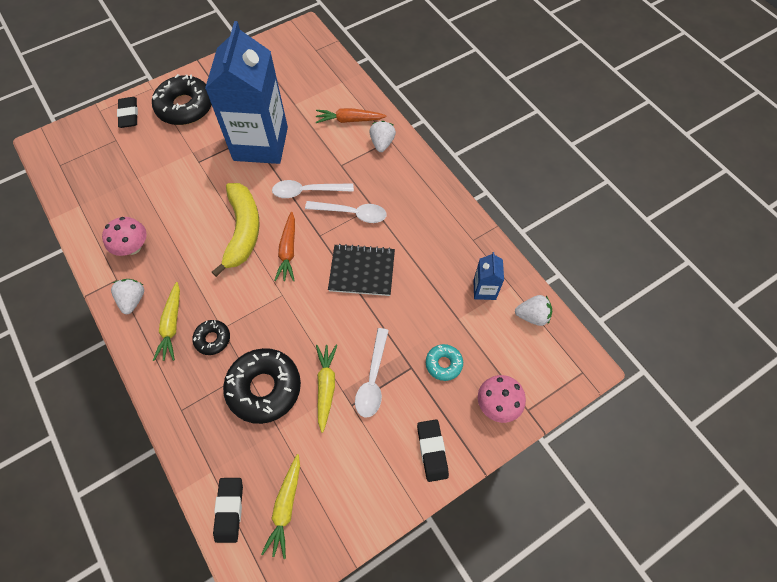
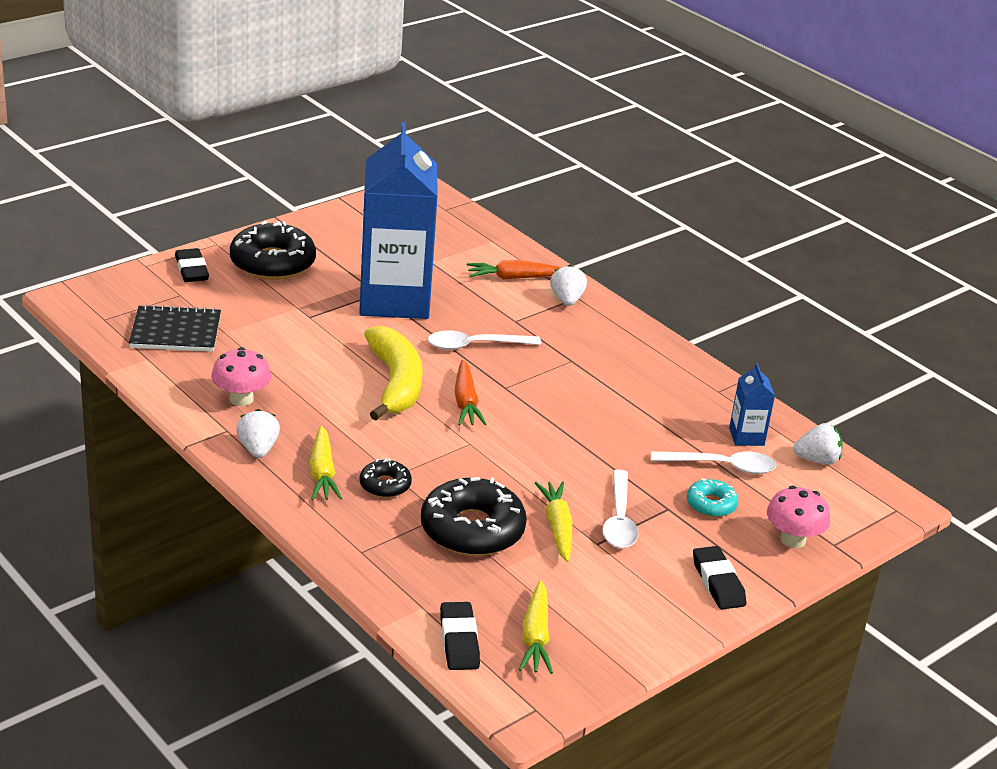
camera: 10 degrees left, 30 degrees down
white spoon [305,201,387,223] -> white spoon moved to [651,451,776,474]
black notebook [328,244,395,296] -> black notebook moved to [129,304,221,352]

